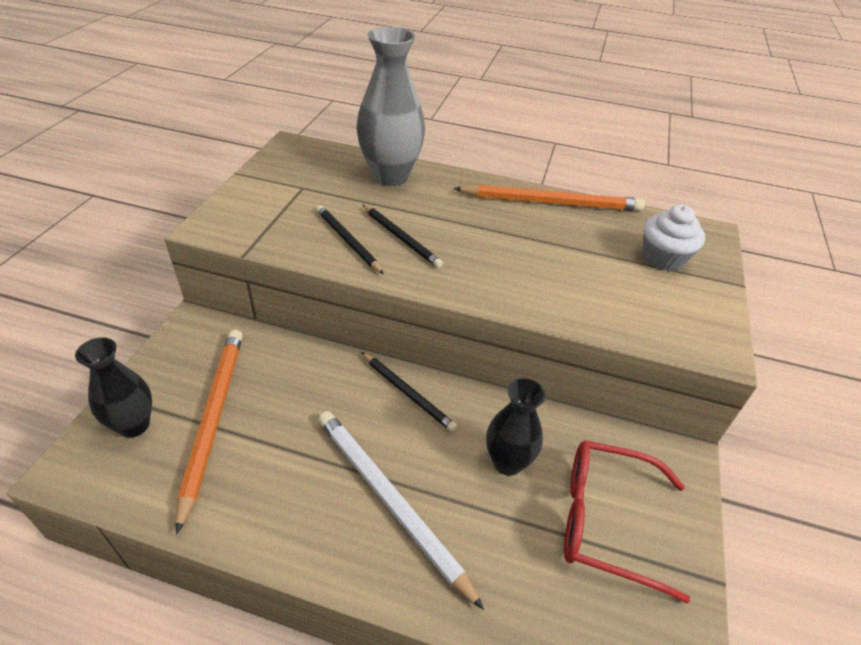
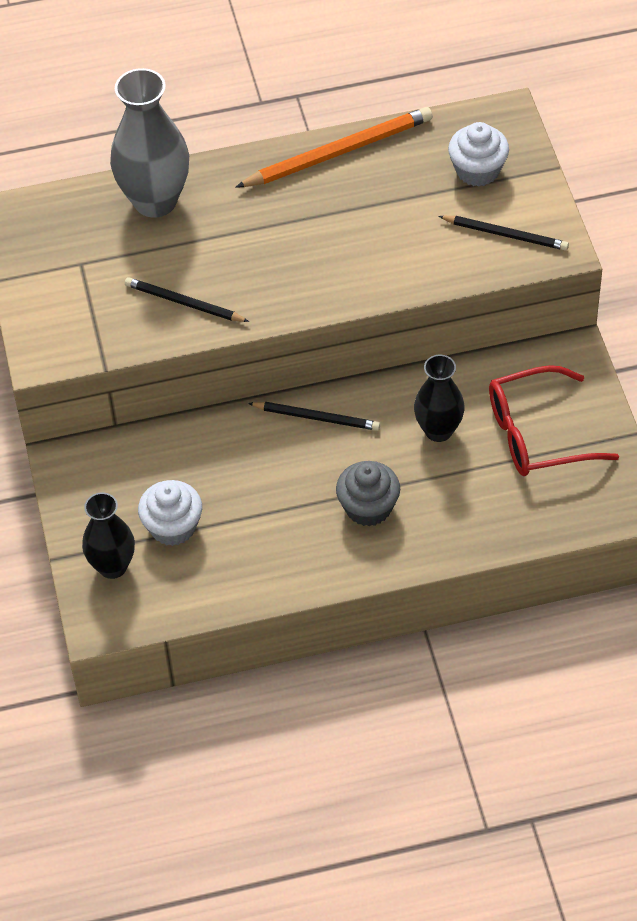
camera: 25 degrees left, 10 degrees up
orange pencil [175,330,243,534] -> white cupcake [138,480,202,546]
white pencil [318,411,484,610] -> grey cupcake [336,461,400,526]
black pencil [362,204,443,268] -> black pencil moved to [438,216,569,250]

